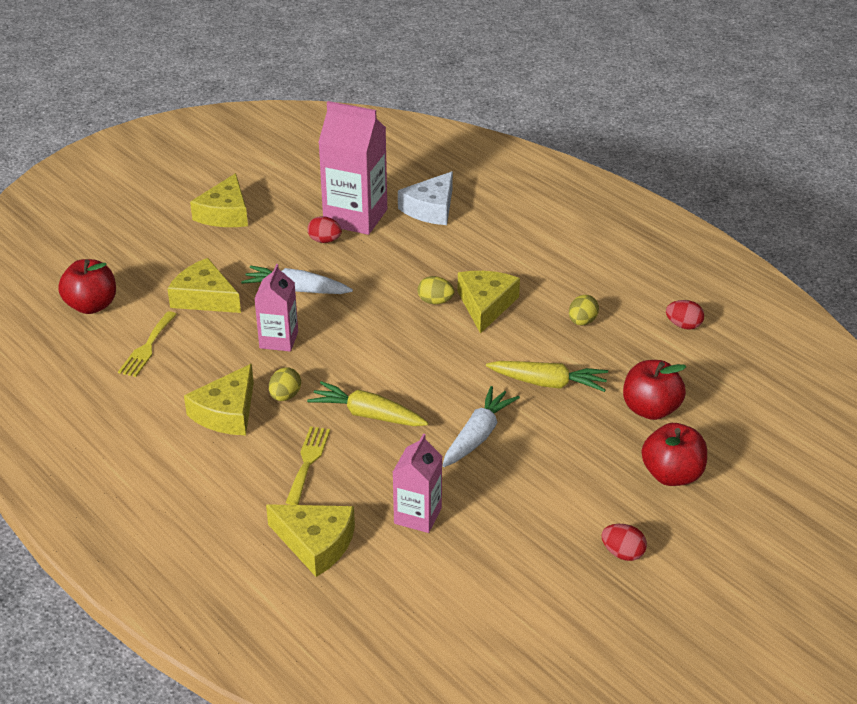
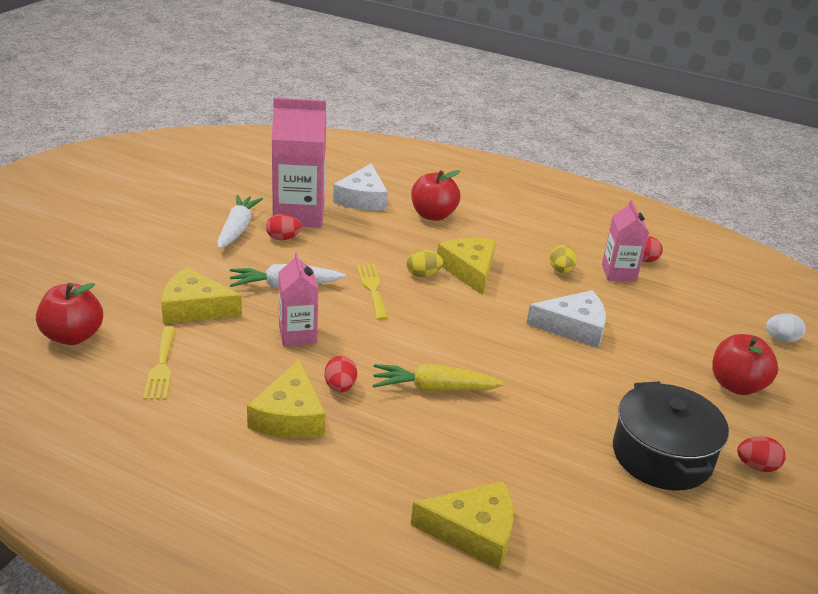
camera: 25 degrees left, 5 degrees down
yellow cheese [190,173,248,227] -> none
yellow egg [269,367,301,401] -> red egg [324,356,357,393]
yellow fork [286,427,330,505] -> yellow fork moved to [357,264,388,320]
pink carton [393,433,442,533] -> pink carton moved to [602,200,649,282]
white carrot [442,386,520,467] -> white carrot moved to [217,195,263,249]
yellow carrot [486,361,608,392] -> white cheese [526,290,606,348]
red apple [623,360,686,420] -> red apple moved to [411,170,460,221]
none -> black pot [613,382,729,490]
none -> white egg [766,313,806,342]

